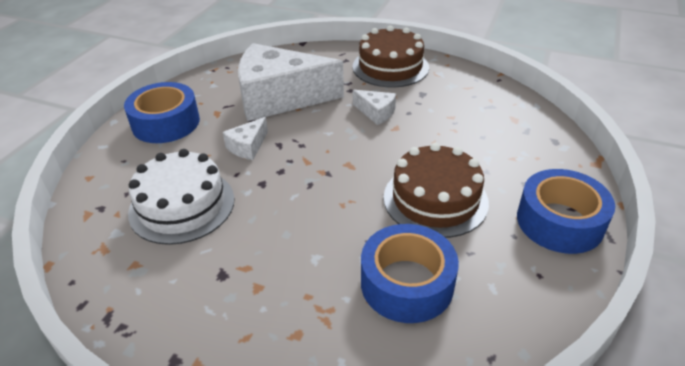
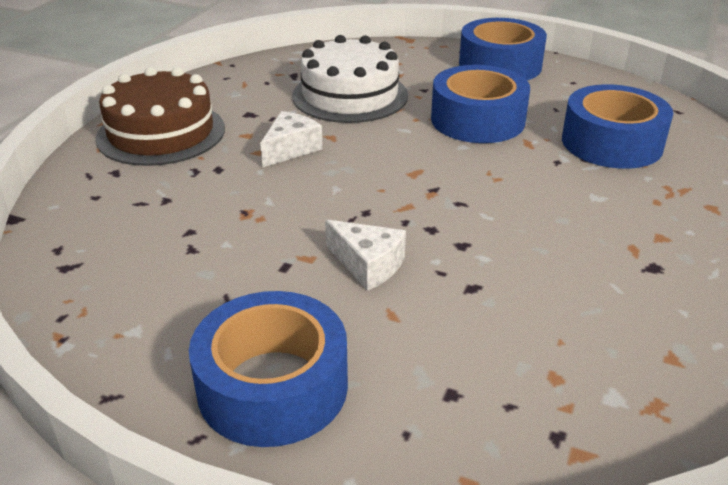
camera: 90 degrees left, 5 degrees down
white cake [128,149,235,245] -> white cake moved to [292,35,408,123]
white cheese [238,43,344,121] -> none
brown cake [384,143,489,238] -> blue tape [431,65,530,143]

